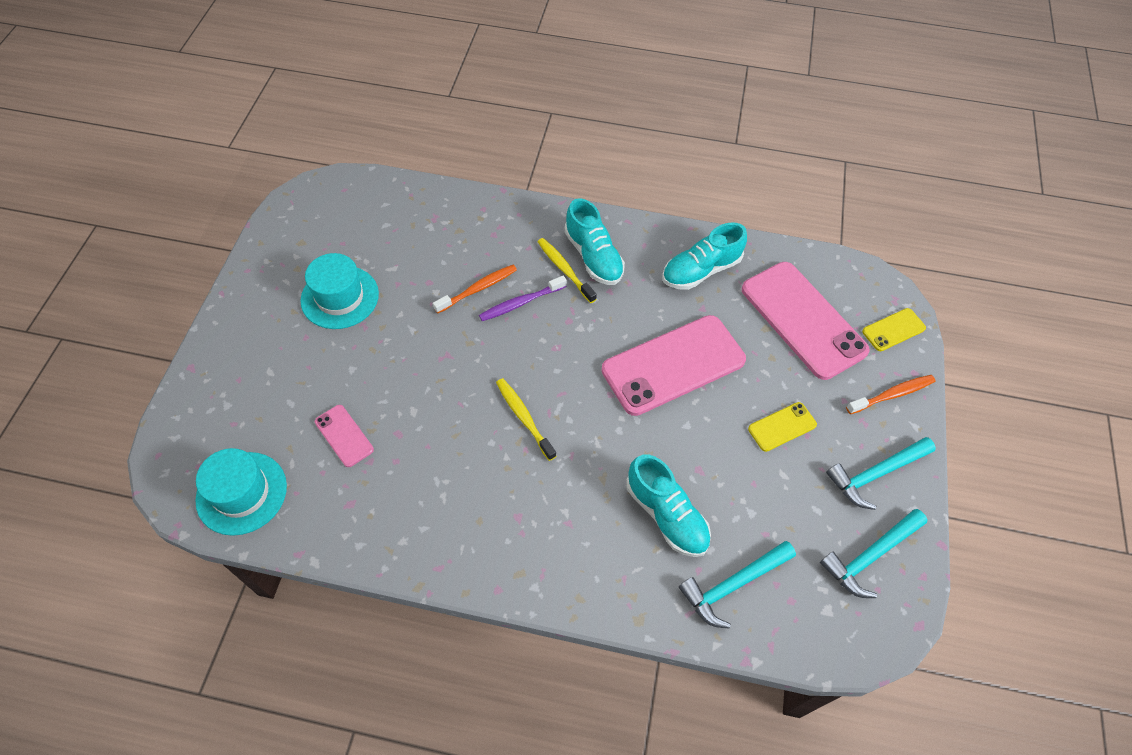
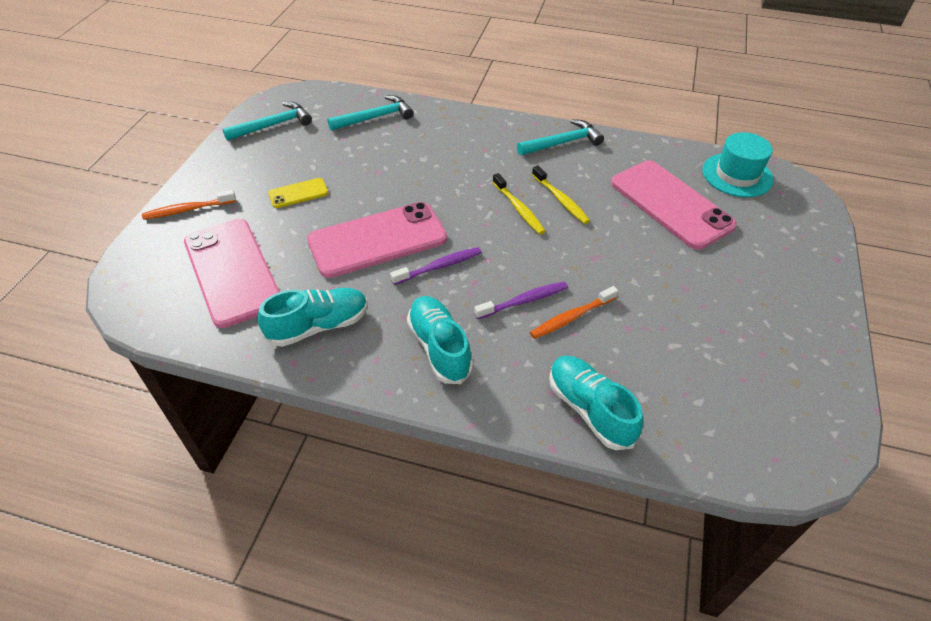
camera: 175 degrees left, 10 degrees down
turquoise hat [300,253,379,329] -> none
pink phone [315,405,374,467] -> pink phone [611,160,737,250], size x2.18
yellow toothbrush [538,238,597,303] -> yellow toothbrush moved to [532,165,590,224]
turquoise shoe [626,455,711,557] -> turquoise shoe moved to [549,355,643,450]
turquoise hammer [826,437,936,510] -> turquoise hammer moved to [517,119,604,156]
yellow phone [862,308,926,351] -> none
none -> purple toothbrush [390,247,482,285]

